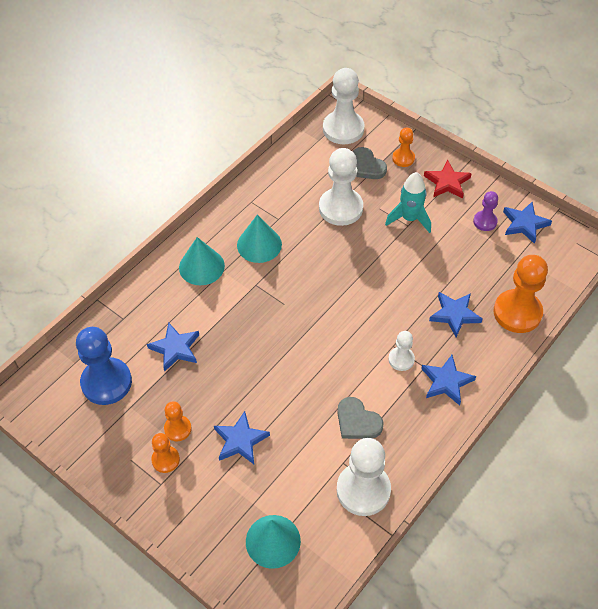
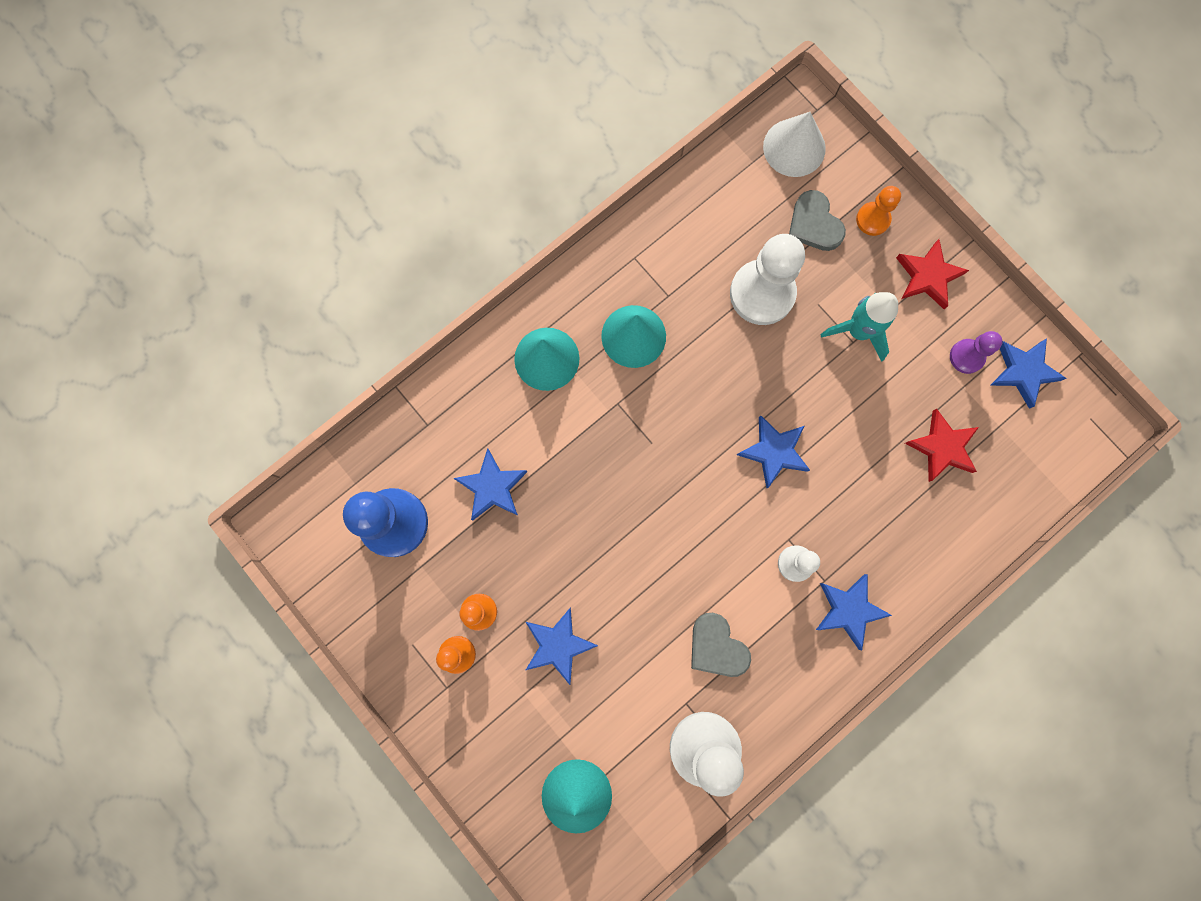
camera: 10 degrees right, 25 degrees up
white pawn [323,68,365,144] -> white cone [763,112,826,177]
blue star [429,292,483,337] -> blue star moved to [737,415,810,488]
orange pawn [493,255,548,333] -> none
none -> red star [905,409,979,482]

